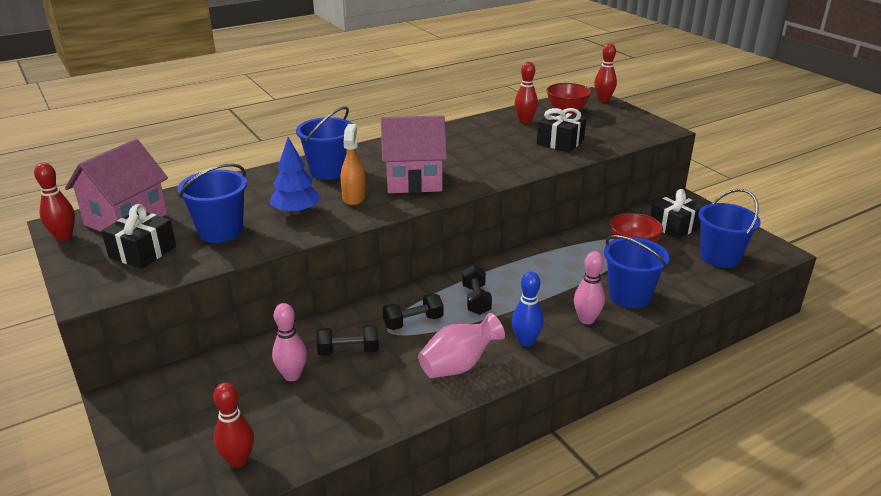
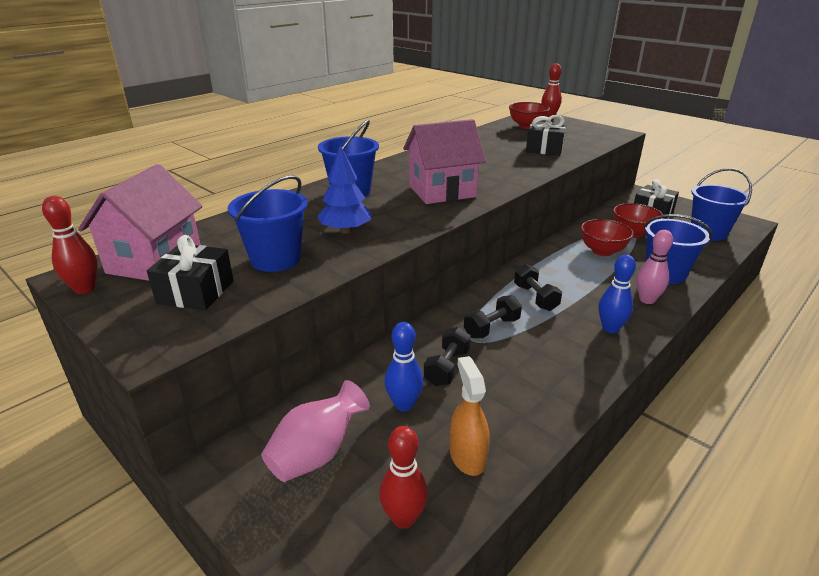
camera: 15 degrees left, 0 degrees up
pink bowling pin [272,303,307,381] -> blue bowling pin [384,322,423,411]
black dumbbell [317,325,379,356] -> black dumbbell turned 45 degrees counterclockwise [424,327,471,386]
orange spray bottle [341,124,366,205] -> orange spray bottle moved to [450,356,489,476]
pink vase [418,313,505,378] -> pink vase moved to [261,380,370,482]
red bowling pin [514,62,538,124] -> none
none -> red bowl [581,219,634,256]

